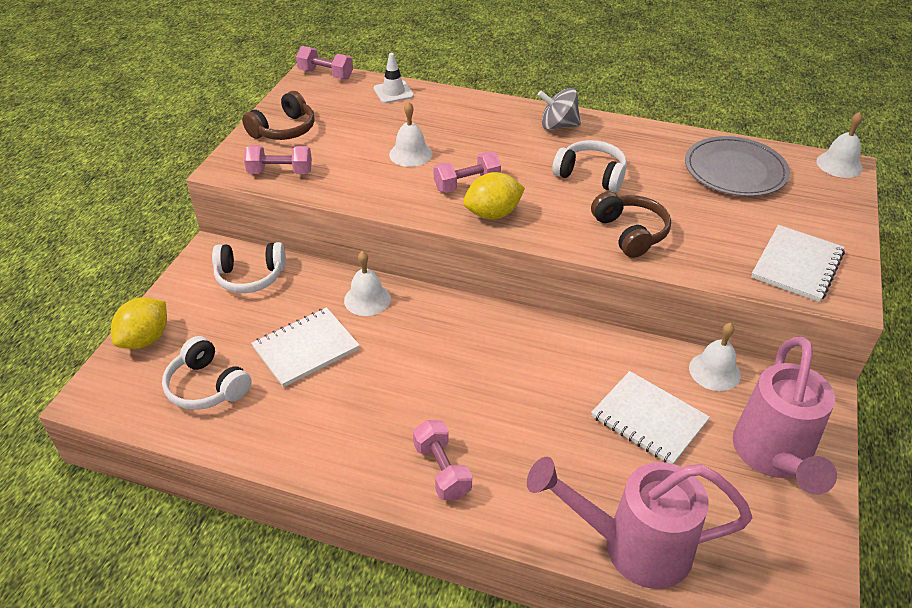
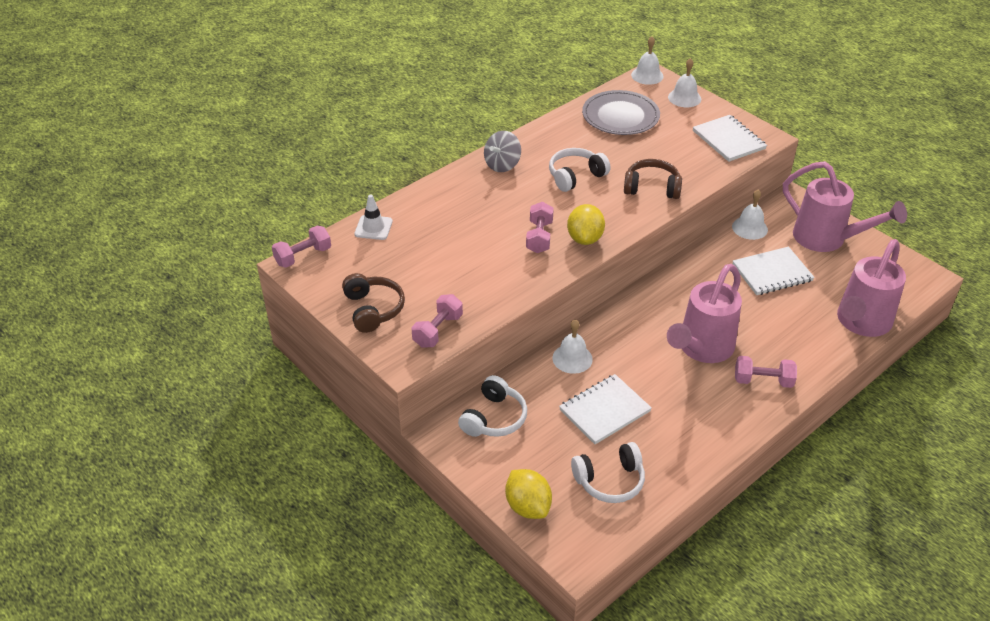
camera: 60 degrees left, 0 degrees up
white notebook [251,307,360,387] -> white notebook turned 60 degrees clockwise [559,374,652,444]
white bell [389,101,433,167] -> white bell moved to [668,58,701,107]
none -> pink watering can [667,264,742,363]

